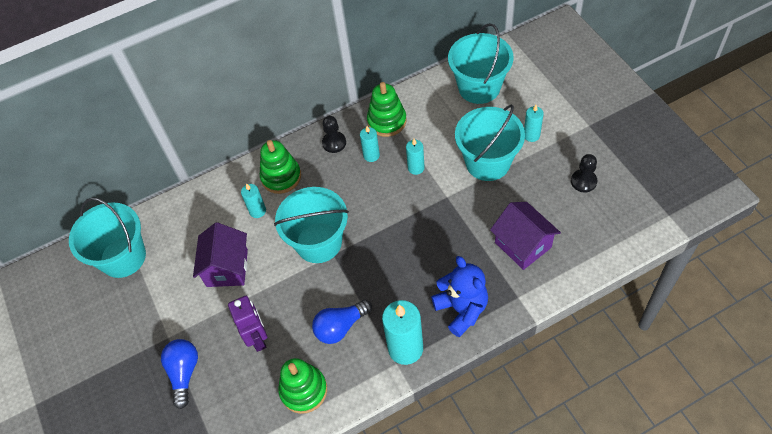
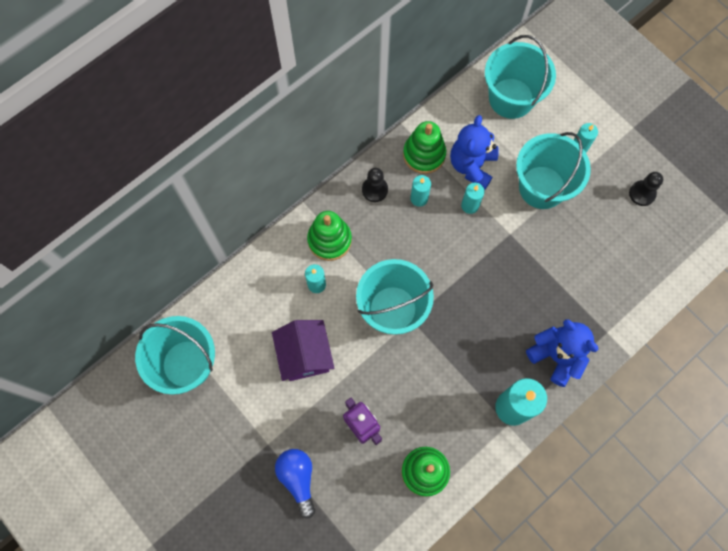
camera: 20 degrees left, 15 degrees up
blue light bulb [312,300,372,344] -> none
purple house [490,202,561,270] -> none
none -> blue teddy bear [450,115,499,189]

